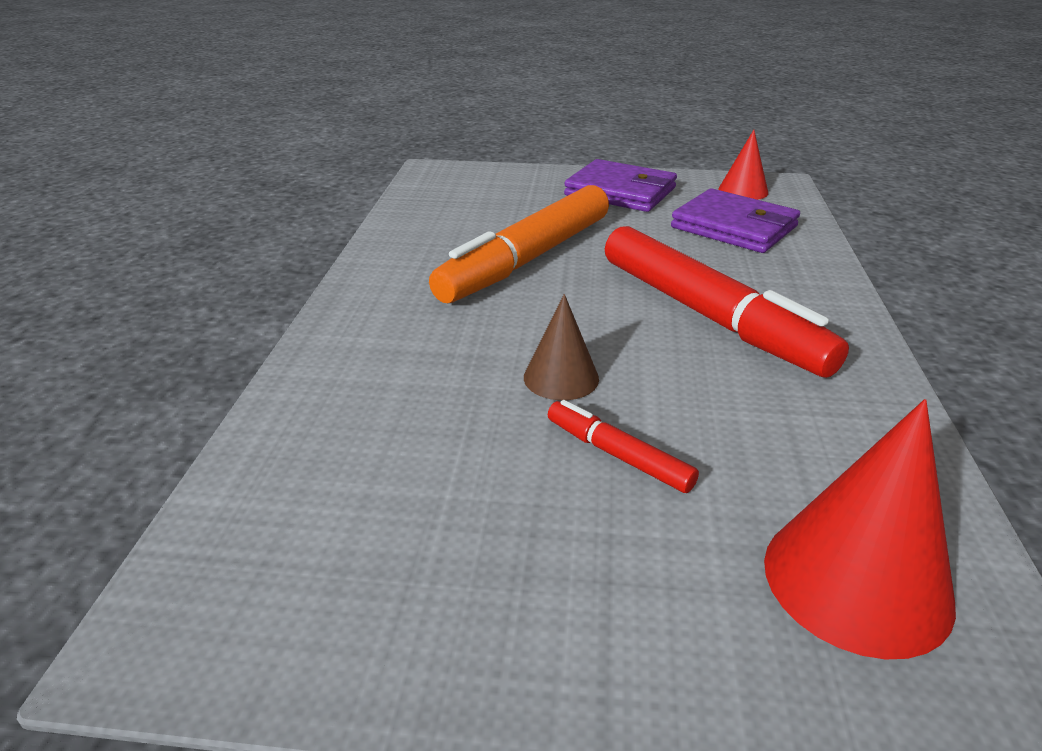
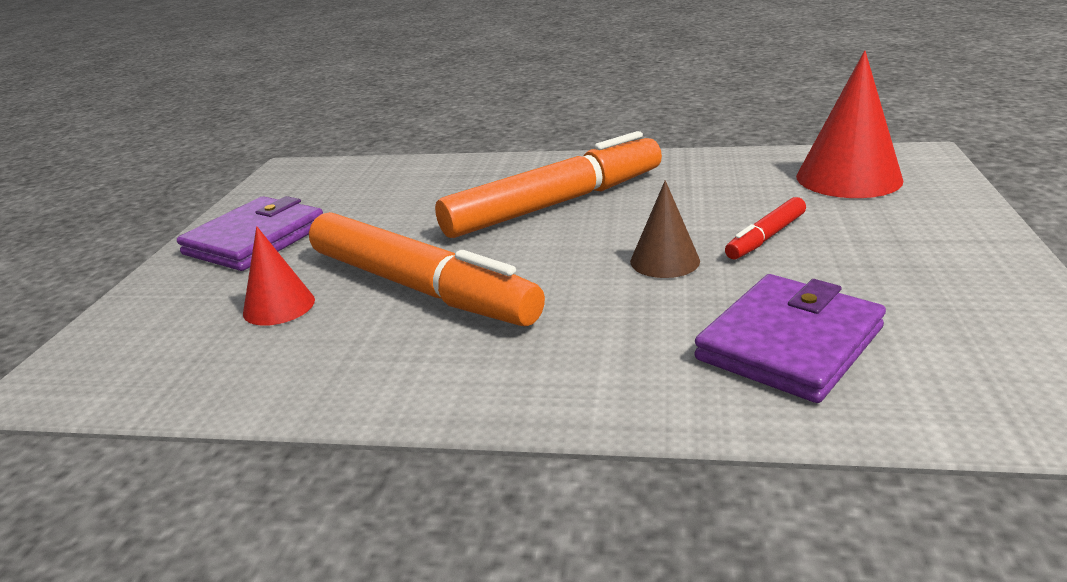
camera: 85 degrees left, 5 degrees down
red marker [605,226,849,378] -> orange marker [435,131,662,238]
purple wallet [671,189,800,253] -> purple wallet moved to [695,274,886,403]
red cone [718,130,768,200] -> red cone moved to [243,226,315,326]

